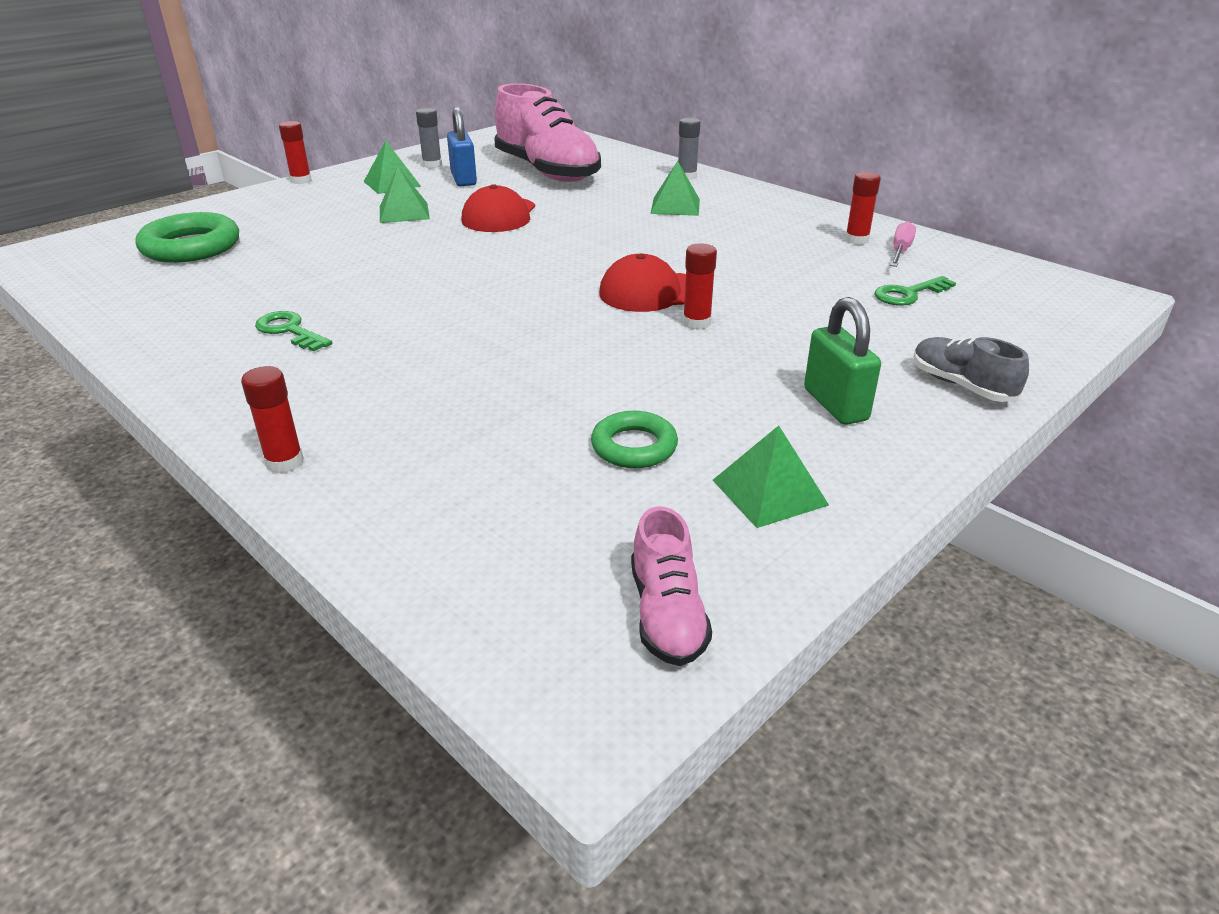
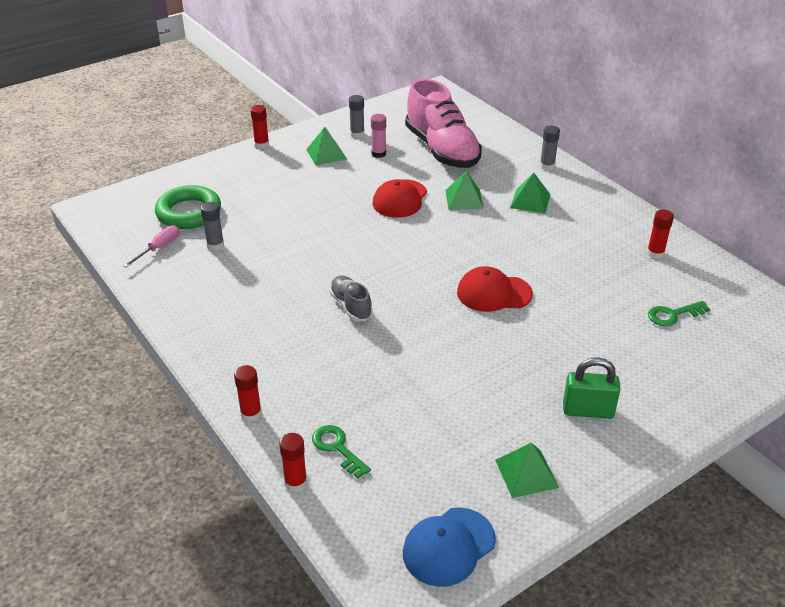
camera: 10 degrees right, 5 degrees up
green key [255,311,332,352] -> green key moved to [312,425,371,478]
green pyramid [380,167,430,223] -> green pyramid moved to [445,171,484,210]
blue padlock [447,107,477,186] -> pink glue stick [371,114,386,158]
green ring [591,411,678,468] -> none
pink shoe [631,506,712,666] -> blue cap [403,507,496,587]
red glue stick [683,243,717,329] -> red glue stick moved to [279,433,307,492]
green padlock [804,297,881,425] -> green padlock turned 75 degrees counterclockwise [563,357,621,419]
pink screwdriver [890,221,916,267] -> pink screwdriver moved to [123,225,180,267]
grey shoe [913,337,1029,402] -> grey shoe moved to [329,275,373,321]
none -> grey glue stick [201,202,224,250]

